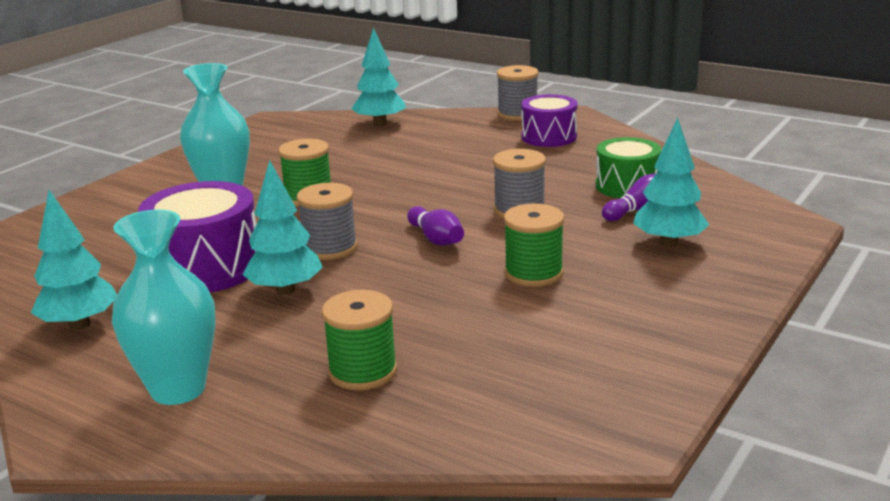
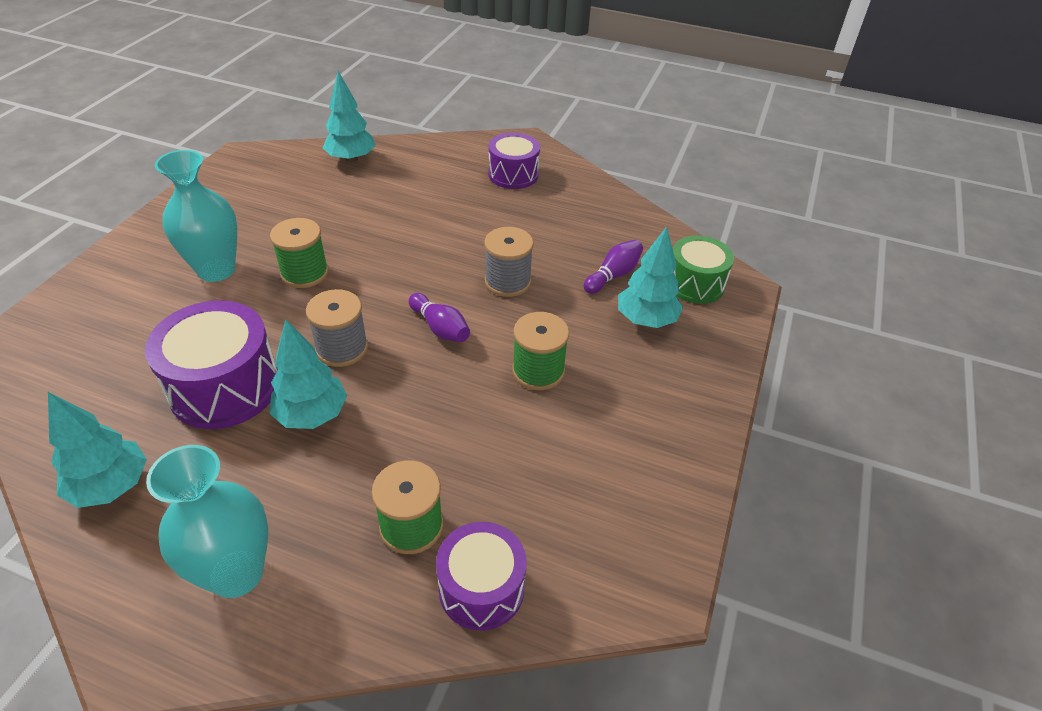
camera: 15 degrees left, 20 degrees up
grey spool [497,65,539,121] -> none
green drum [595,137,661,198] -> green drum moved to [673,235,734,304]
none -> purple drum [436,522,527,630]

